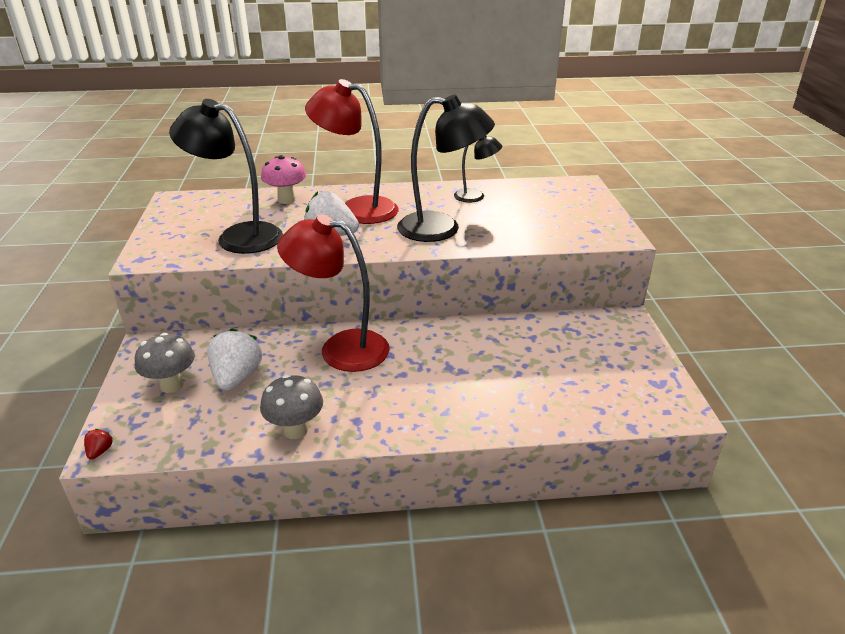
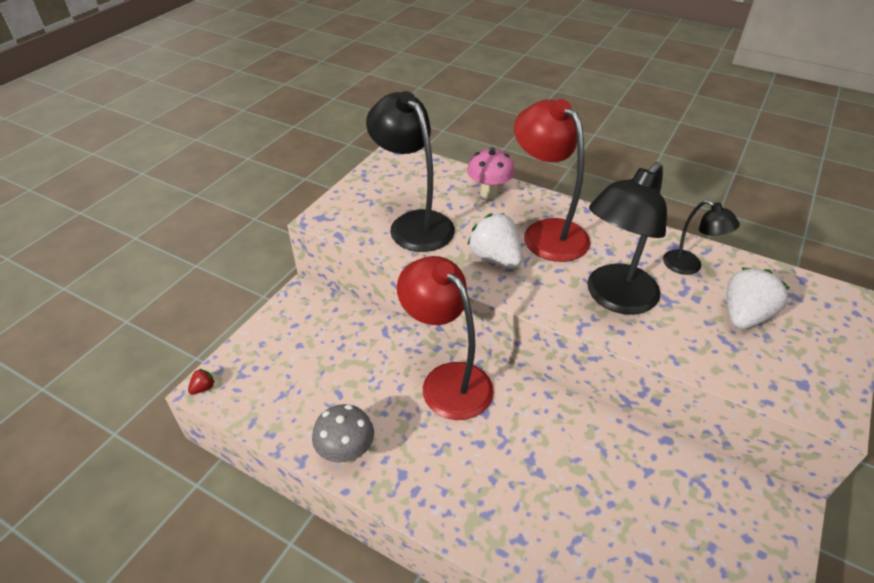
camera: 35 degrees right, 10 degrees up
grey mushroom [135,333,195,393] -> none
white strawberry [207,328,262,391] -> white strawberry moved to [727,267,790,329]
black lamp [397,95,495,242] -> black lamp turned 90 degrees clockwise [587,162,667,315]

